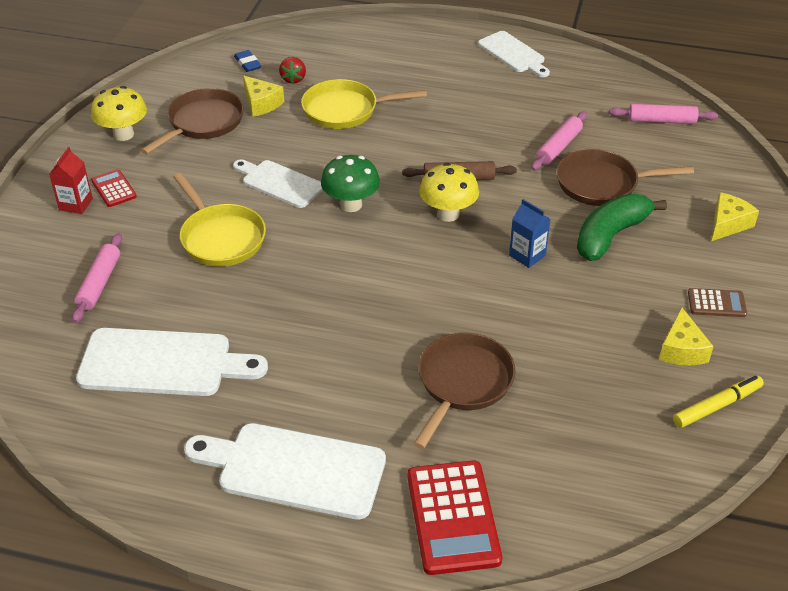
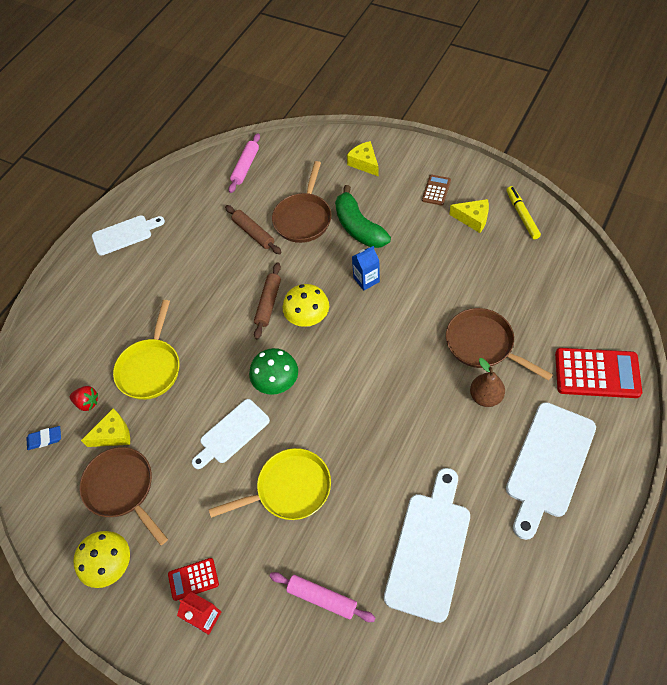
camera: 70 degrees left, 15 degrees up
pink rolling pin [531,111,587,171] -> brown rolling pin [225,205,282,254]
none -> brown pear [470,358,505,407]

